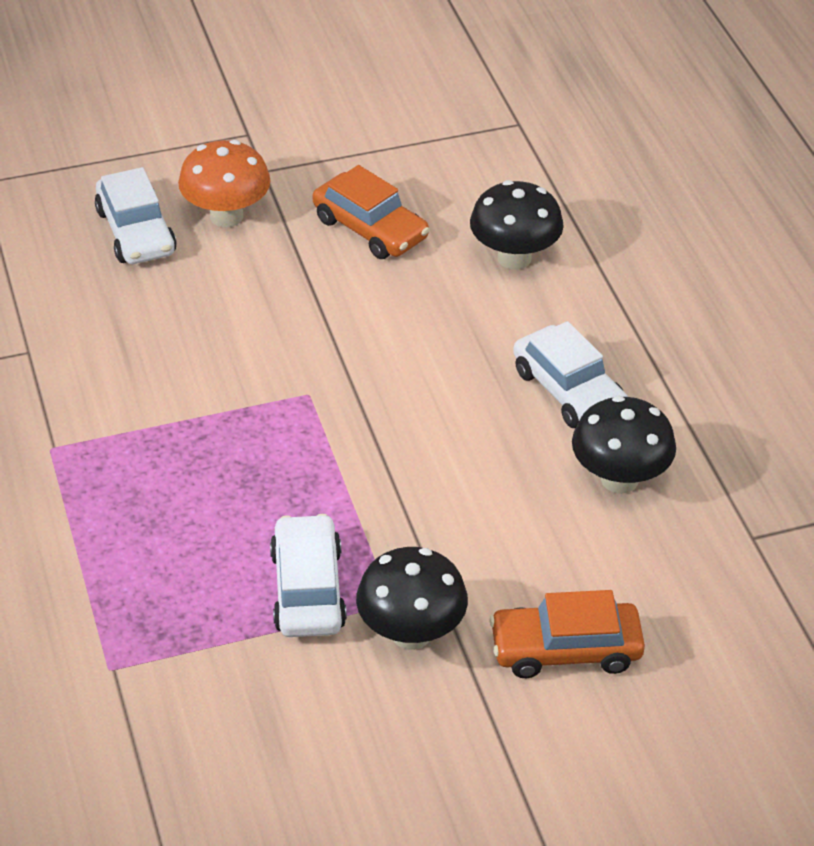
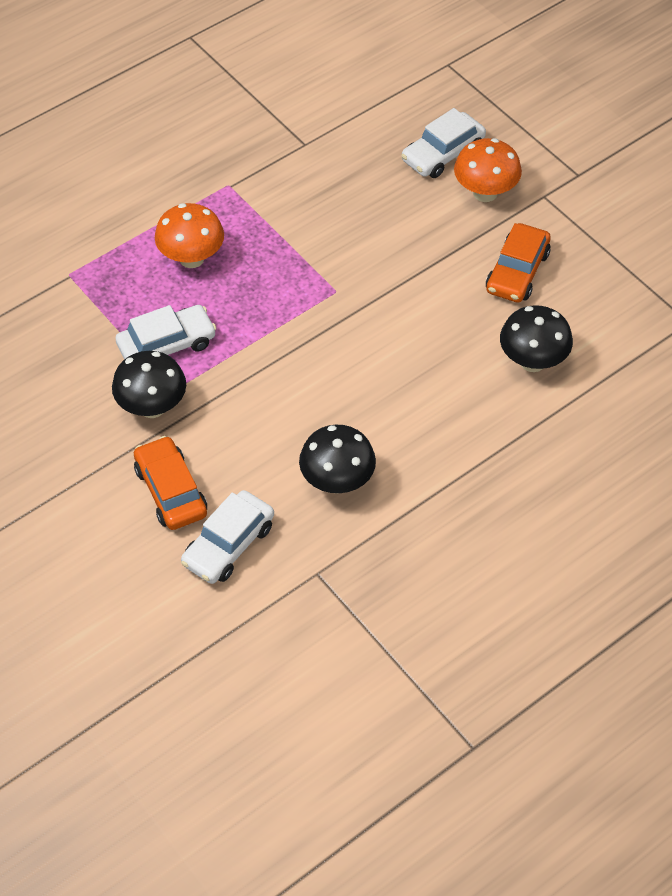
camera: 70 degrees right, 10 degrees up
white car [513,321,628,428] -> white car moved to [181,490,274,584]
none -> orange mushroom [155,203,224,268]

